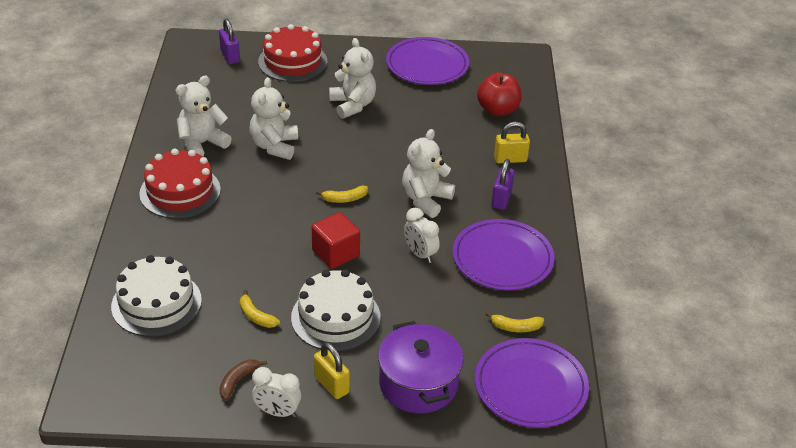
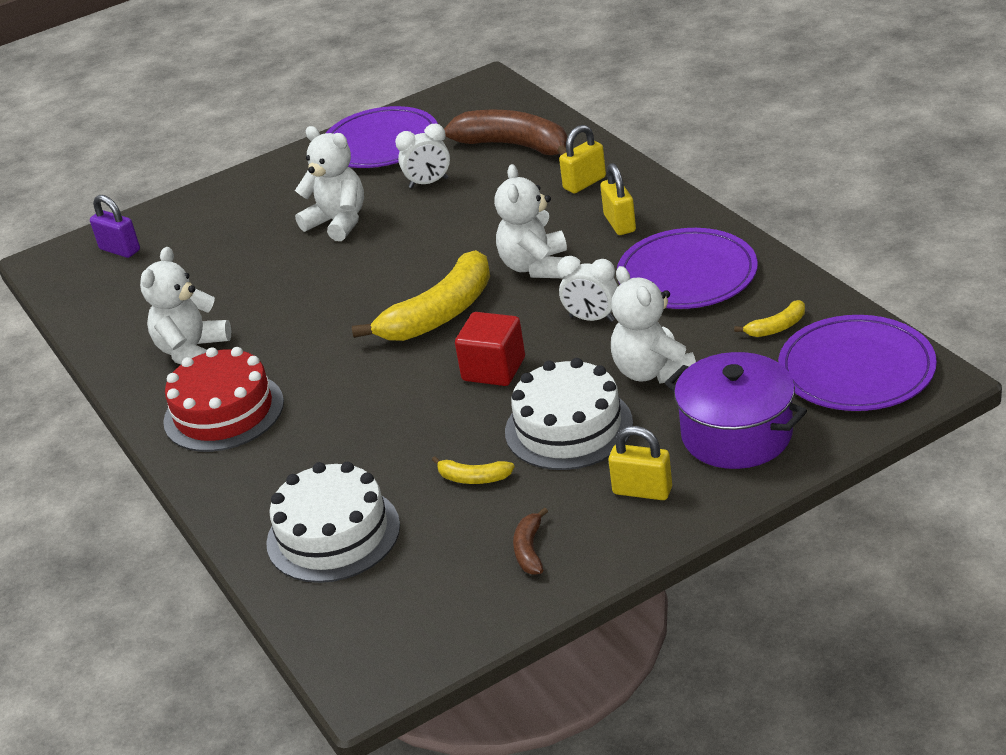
camera: 25 degrees left, 5 degrees down
white teddy bear [249,77,298,160] -> white teddy bear moved to [611,266,696,384]
white clock [252,367,301,418] -> white clock moved to [395,124,450,188]
red cake [258,24,328,82] -> none
yellow banana [316,186,368,203] -> yellow banana [352,250,490,341], size x2.25
red apple [477,73,522,116] -> brown banana [444,110,567,155]
purple padlock [491,159,515,210] -> yellow padlock [600,163,636,235]

